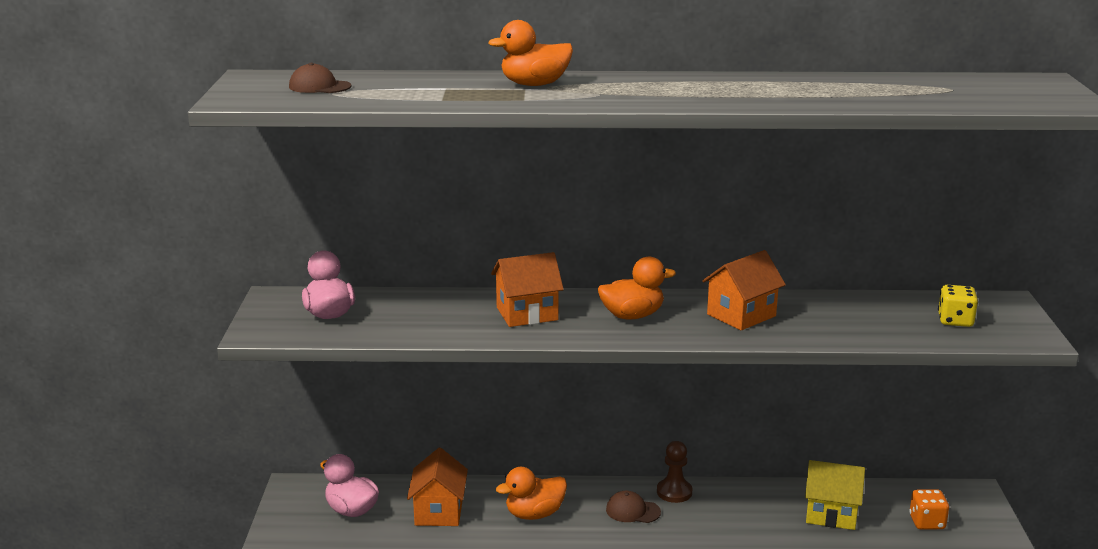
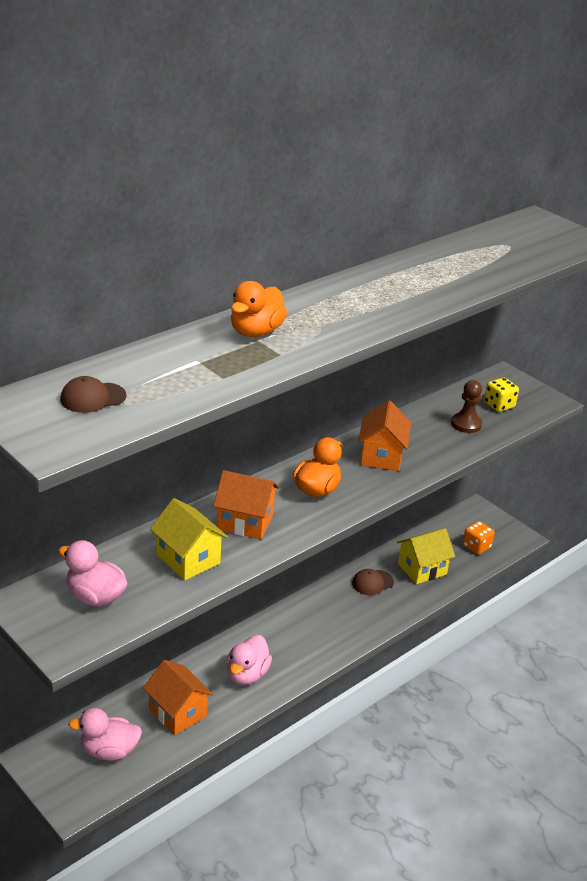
camera: 45 degrees left, 10 degrees up
orange house [491,252,564,327] -> orange house turned 75 degrees clockwise [213,470,279,539]
orange duck [496,467,567,520] -> pink duck [227,635,272,685]
brown cap [606,491,661,523] -> brown cap moved to [352,569,394,595]
brown pawn [657,441,692,503] -> brown pawn moved to [451,380,482,433]
none -> yellow house [150,498,228,580]

